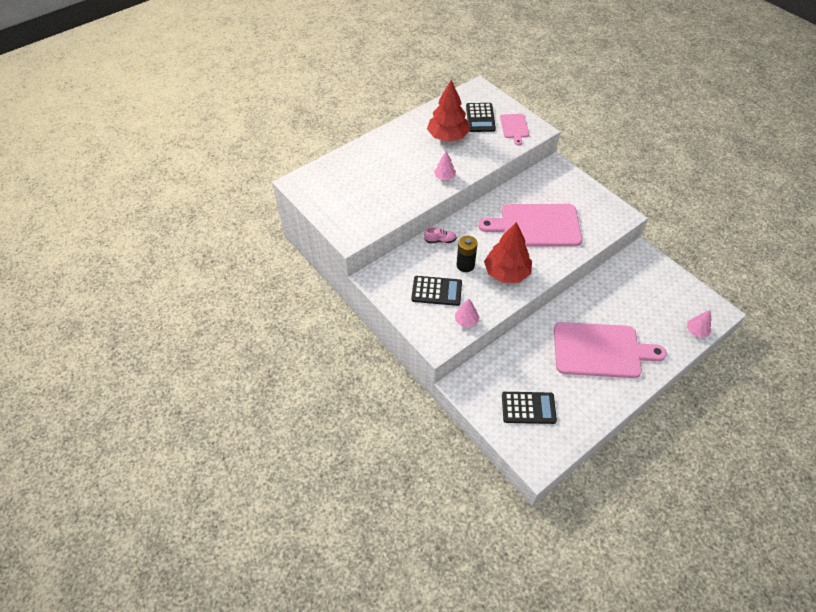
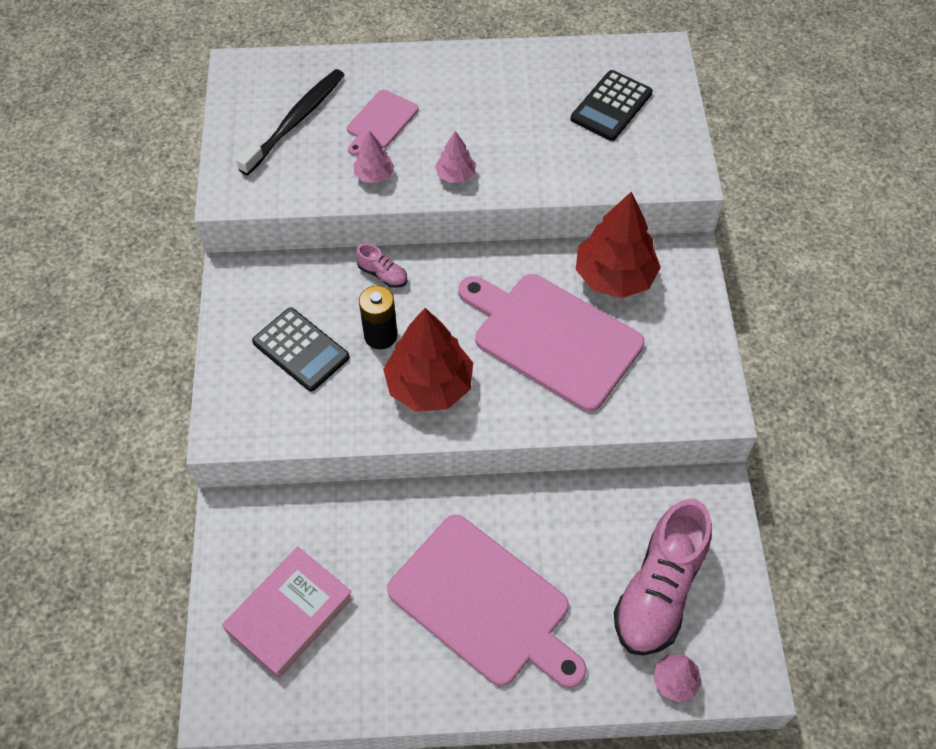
camera: 35 degrees right, 5 degrees up
red tree [427,80,470,142] -> red tree moved to [576,192,661,298]
pink tree [455,299,479,327] -> pink tree moved to [354,130,394,183]
pink cutting board [500,114,529,145] -> pink cutting board moved to [347,90,419,156]
black calculator [502,392,557,424] -> pink book [222,547,353,679]
none -> black toothbrush [236,69,344,175]
none -> pink shoe [614,499,712,655]

